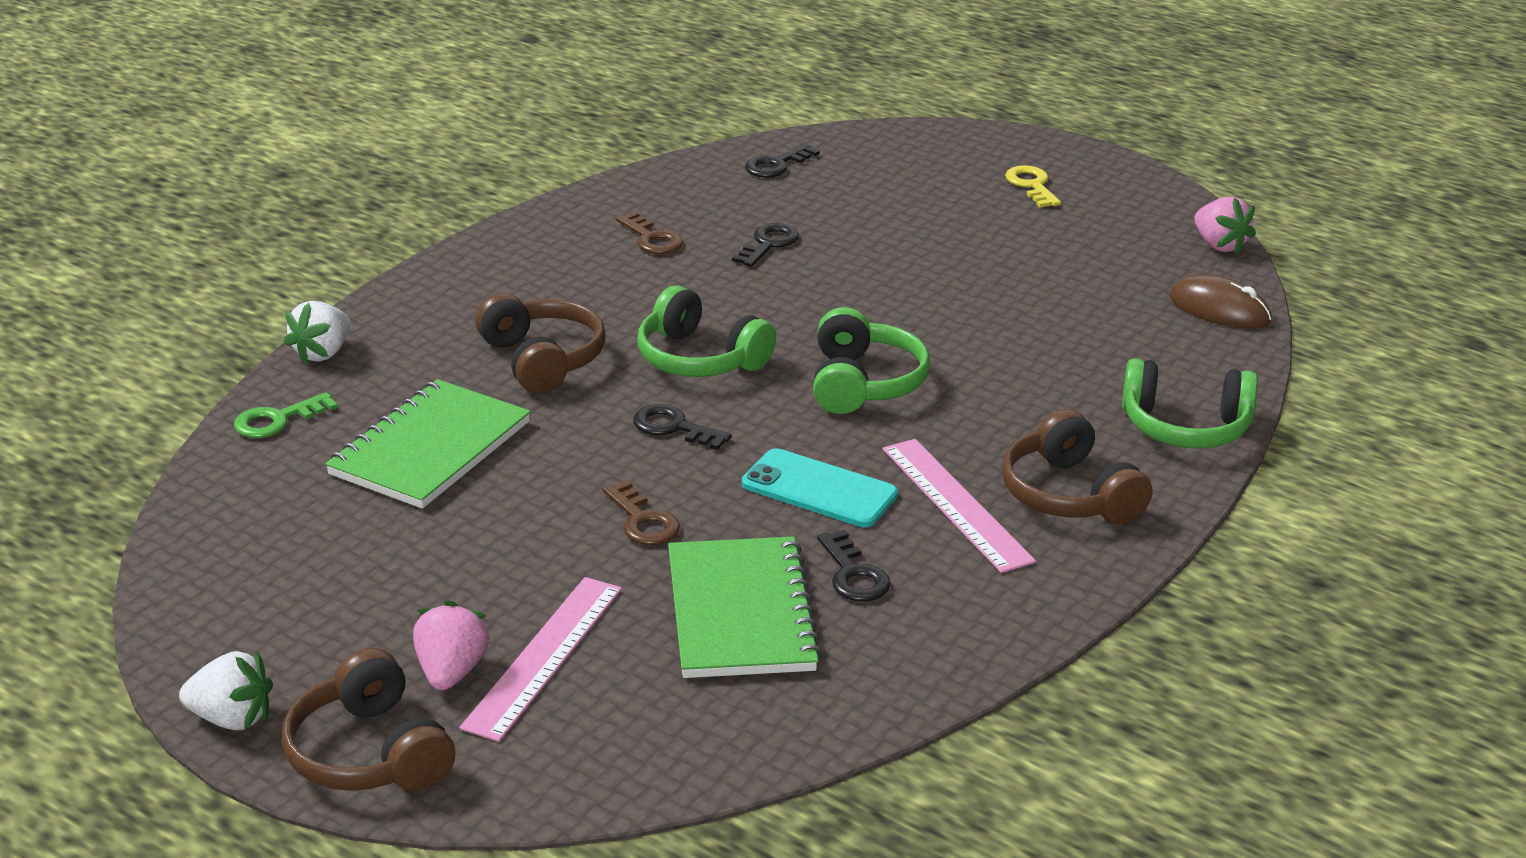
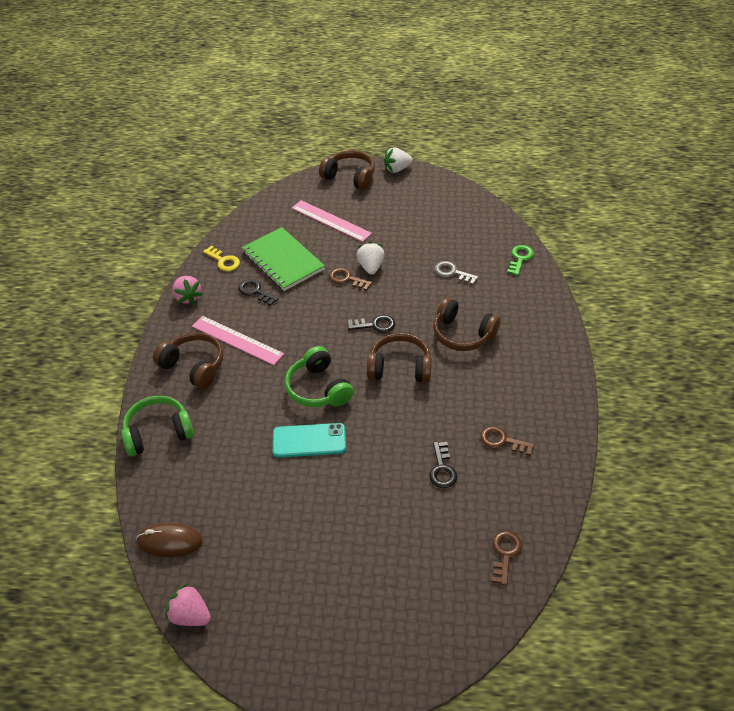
camera: 150 degrees right, 15 degrees up
white strawberry [284,301,350,364] -> white strawberry moved to [357,242,384,275]
green notebook [325,379,531,509] -> grey key [434,261,478,285]
pink strawberry [413,600,490,690] -> pink strawberry moved to [173,276,203,305]
pink ruler [459,577,622,742] -> pink ruler turned 45 degrees counterclockwise [292,200,372,242]
green headphones [637,286,776,377] -> brown headphones [367,333,432,383]
turquoise phone [742,448,898,527] -> turquoise phone moved to [273,423,346,457]
black key [745,144,820,178] -> brown key [491,531,522,586]
yellow key [1005,165,1061,207] -> yellow key moved to [203,245,240,271]

